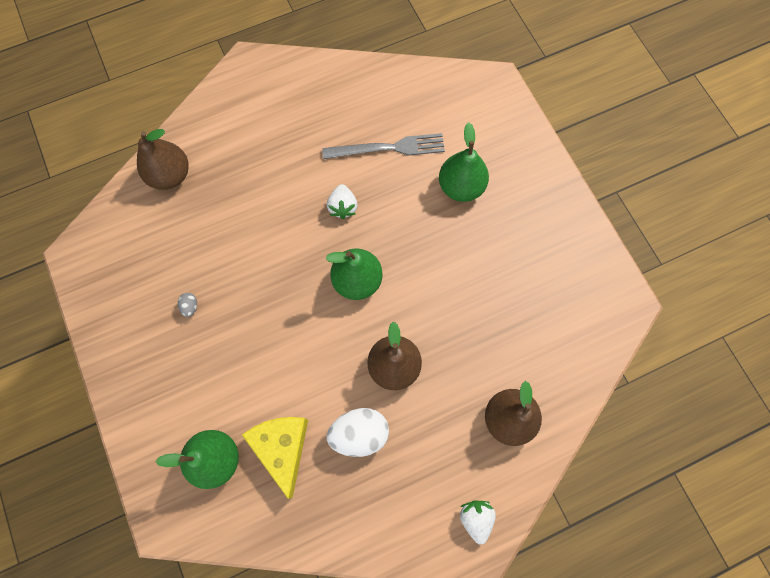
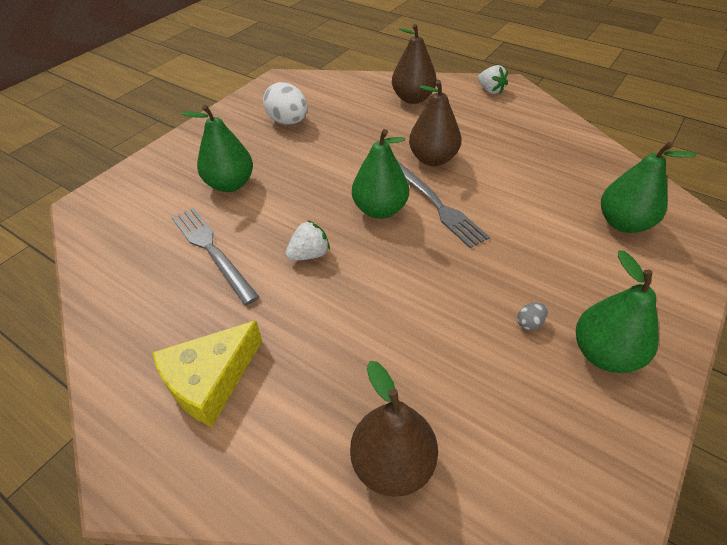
camera: 120 degrees left, 25 degrees down
yellow cheese [242,417,308,499] -> yellow cheese moved to [152,320,262,427]
white egg [327,408,389,457] -> white egg moved to [263,82,308,125]
white strawberry [460,500,496,545] -> white strawberry turned 90 degrees counterclockwise [478,65,508,94]
none -> grey fork [398,161,490,248]
none -> green pear [576,250,659,373]

